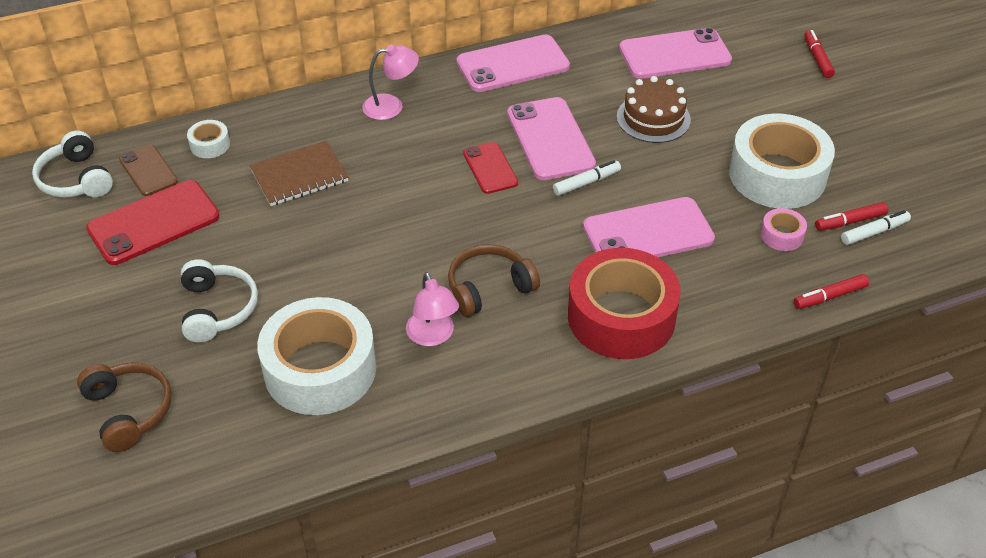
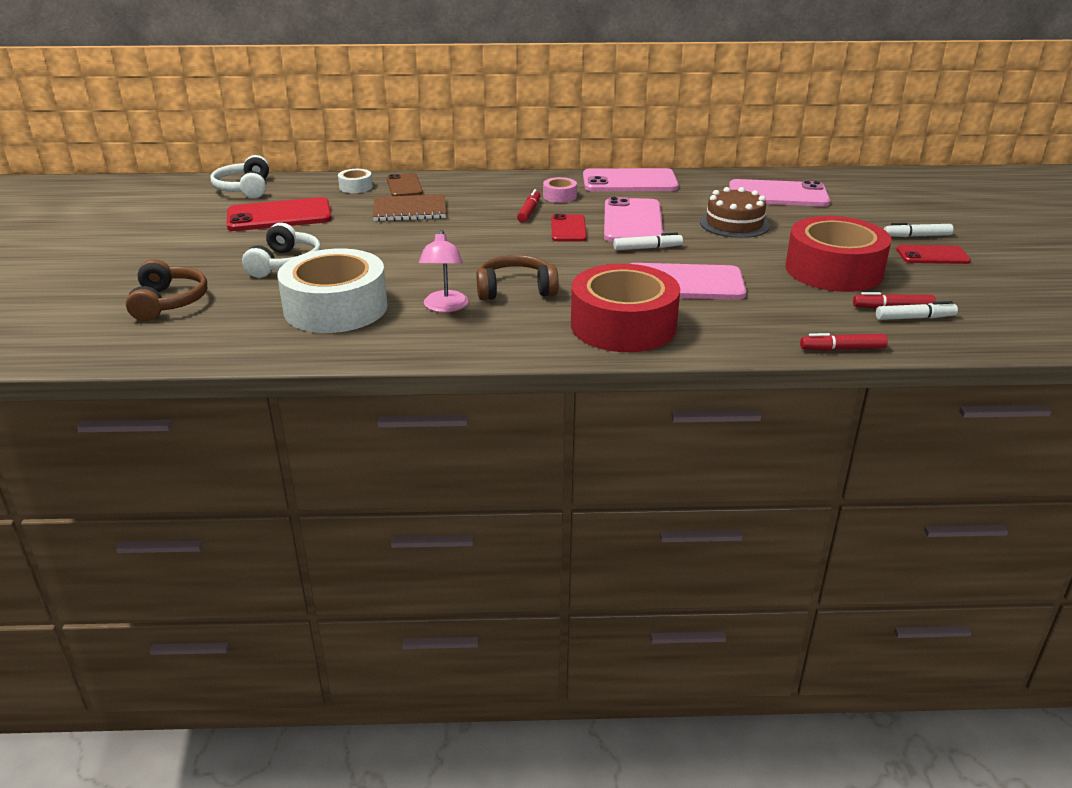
camera: 20 degrees right, 15 degrees down
brown phone [119,145,178,196] -> brown phone moved to [387,173,423,196]
pink lamp [362,44,419,120] -> none
white tape [729,114,835,209] -> red tape [785,216,892,292]
pink tape [761,208,807,251] -> pink tape moved to [543,177,577,203]
red marker [804,30,835,78] -> red marker moved to [517,189,541,223]
none -> white marker [884,223,953,237]
none -> red phone [897,245,971,264]

